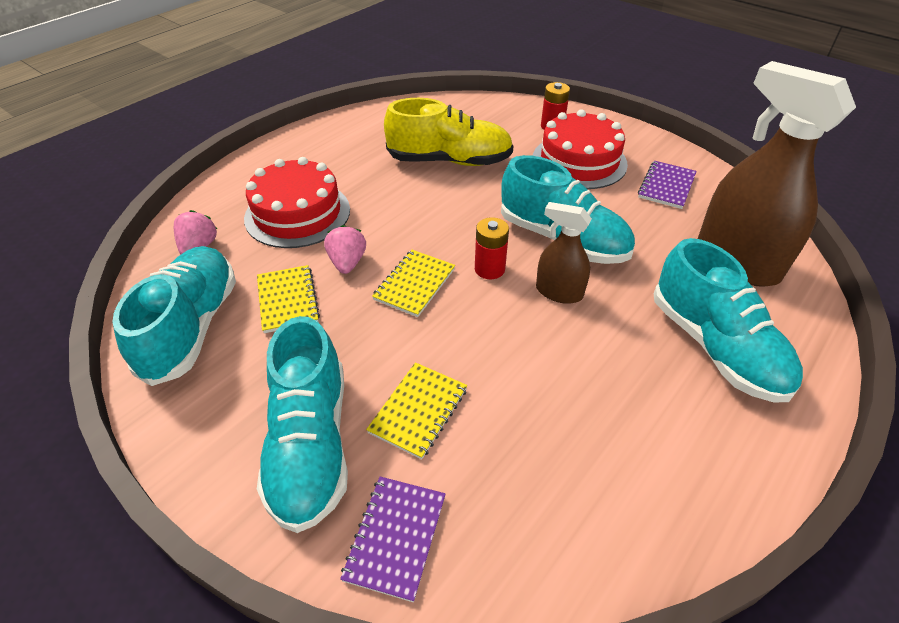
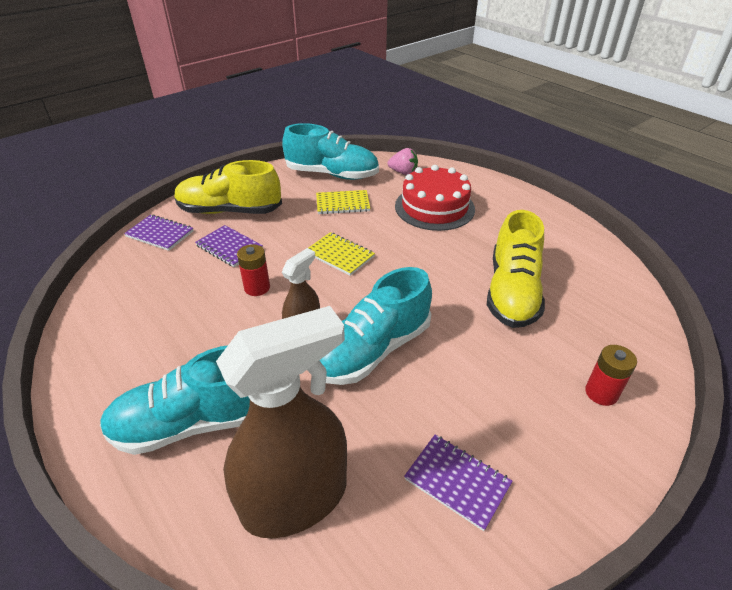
camera: 100 degrees right, 5 degrees down
turquoise shoe [257,316,348,533] -> yellow shoe [175,160,282,214]
pink strawberry [324,225,366,274] -> none
yellow notebook [366,362,467,460] -> purple notebook [195,225,263,267]
red battery [475,217,509,279] -> red battery moved to [237,244,270,296]
red cake [533,109,628,189] -> none

